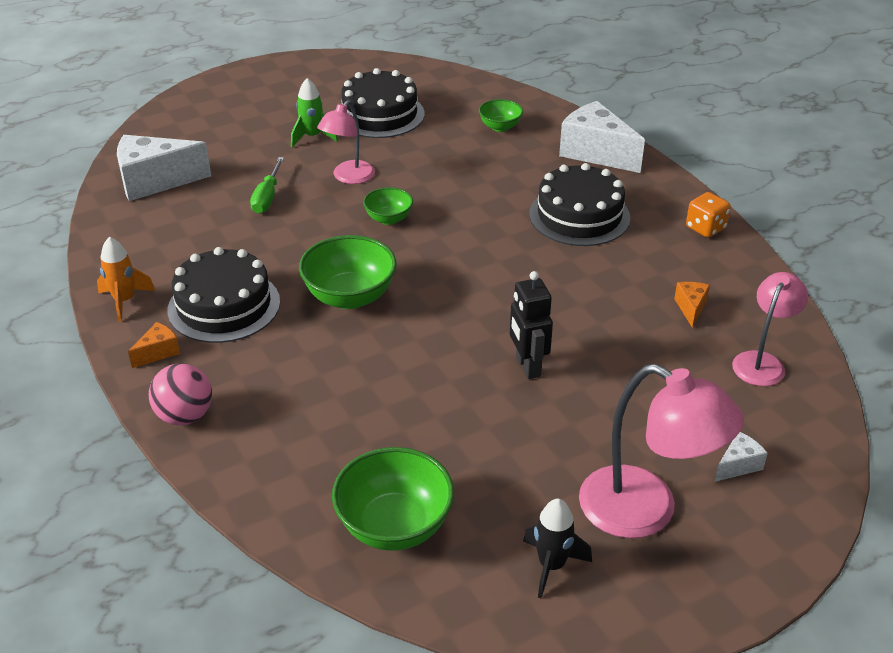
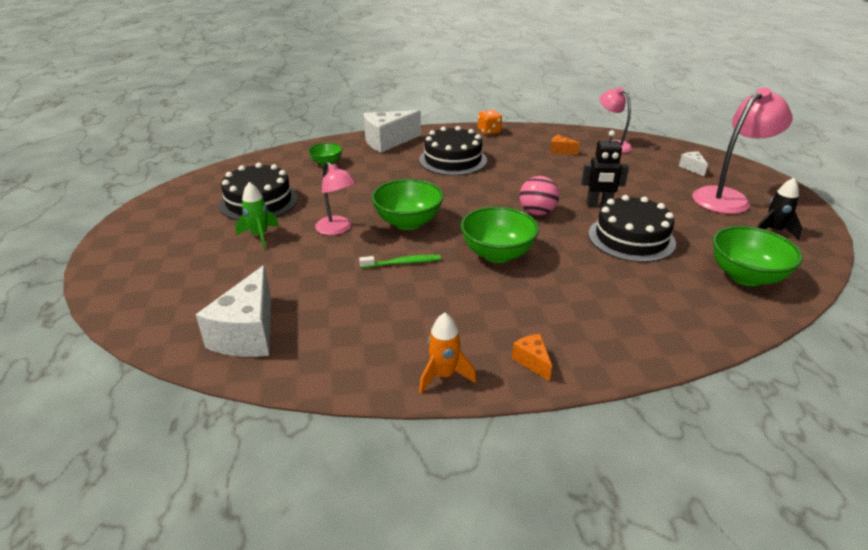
camera: 70 degrees left, 5 degrees down
pink ball [149,363,212,425] -> pink ball moved to [519,176,559,216]
black cake [168,247,280,343] -> black cake moved to [589,195,676,262]
green screwdriver [250,157,284,214] -> none
green bowl [363,187,413,225] -> green bowl [371,179,444,230], size x1.77
none -> green toothbrush [359,255,441,268]

